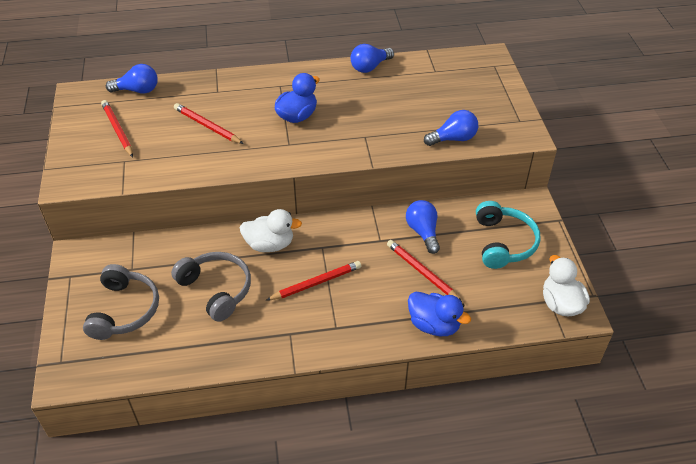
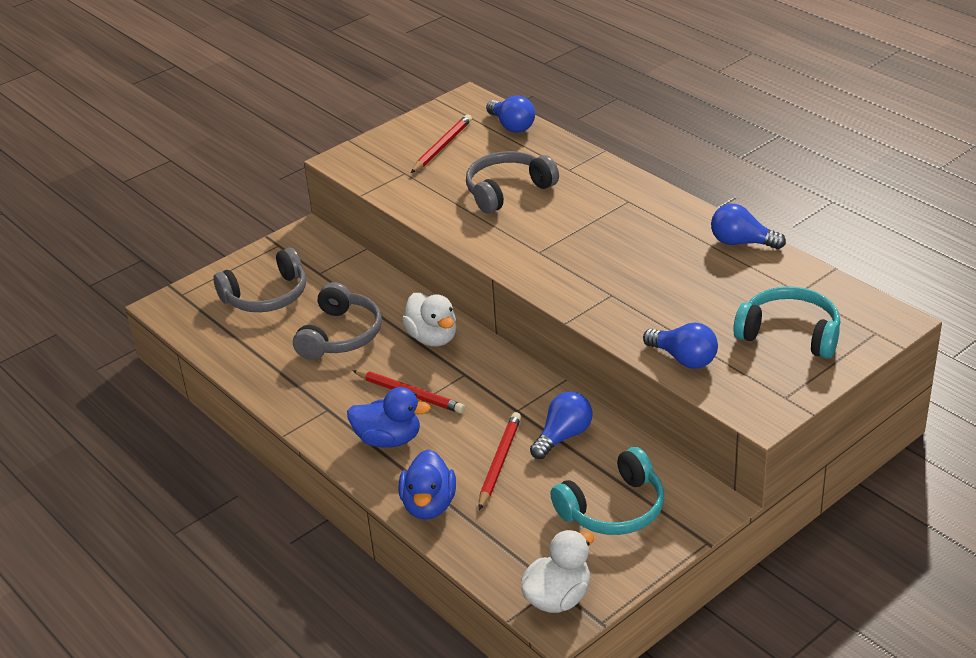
camera: 60 degrees right, 10 degrees down
red pencil [174,103,244,144] -> grey headphones [466,151,559,214]
blue duck [275,73,320,123] -> blue duck moved to [347,387,431,448]
none -> turquoise headphones [733,286,840,359]

